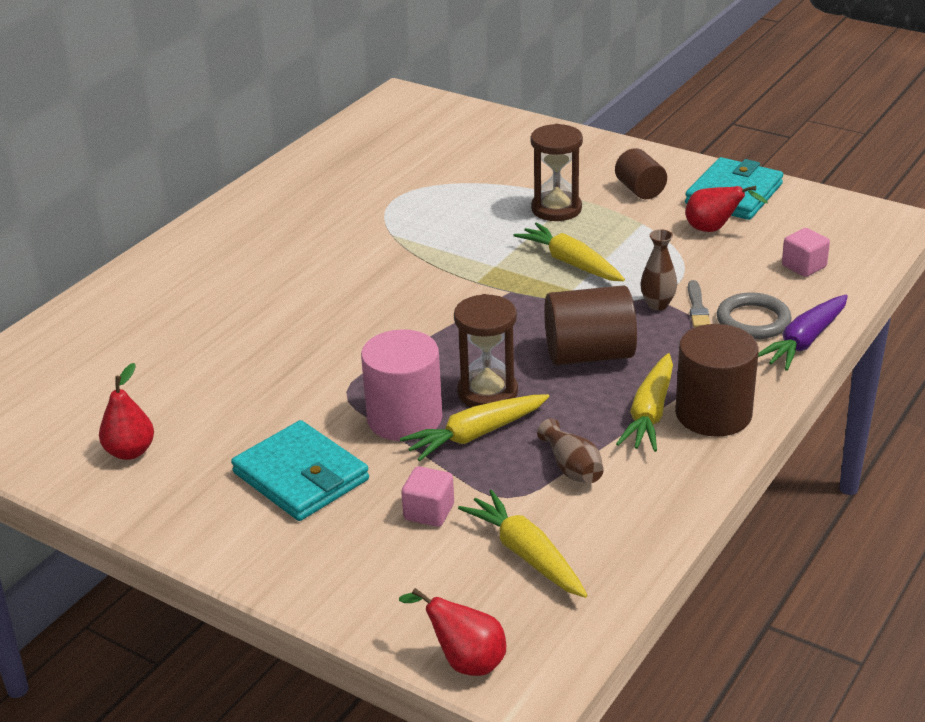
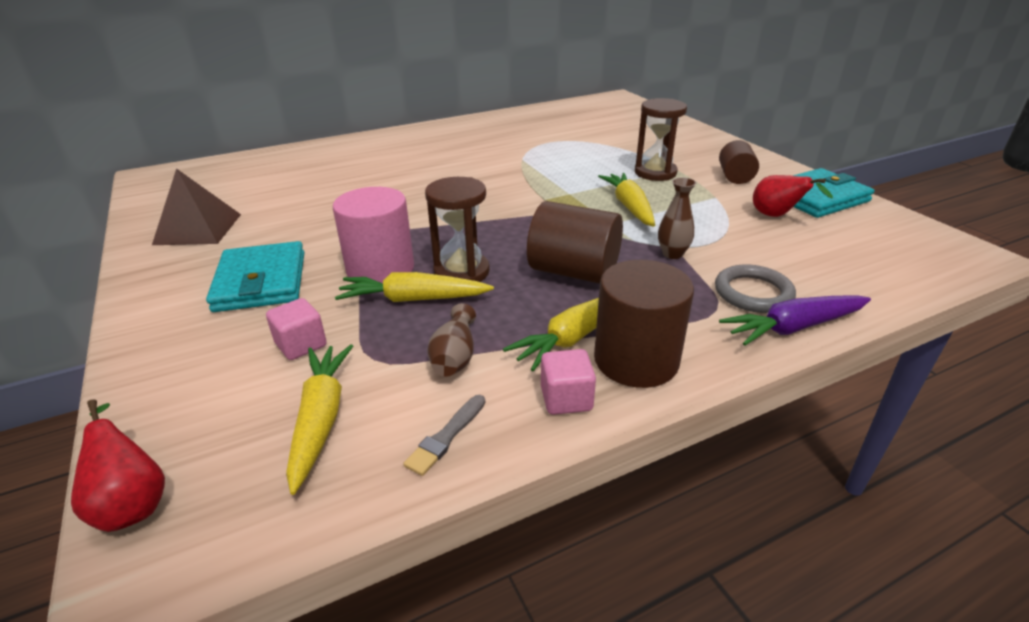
camera: 30 degrees right, 0 degrees up
red pear [99,363,154,460] -> brown pyramid [152,168,241,245]
grey brush [688,280,710,328] -> grey brush moved to [403,395,485,476]
pink cube [782,228,830,277] -> pink cube moved to [541,349,596,415]

